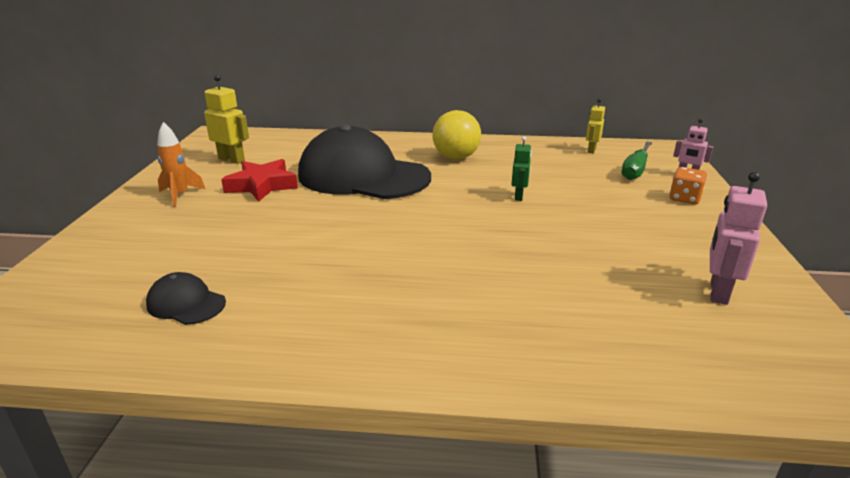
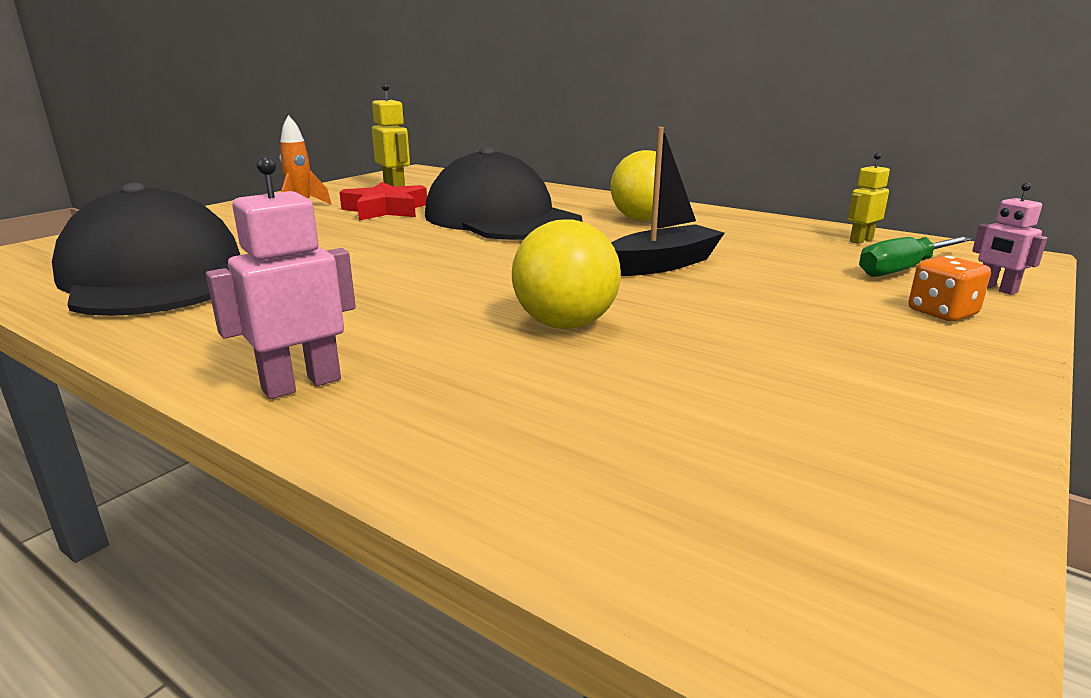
camera: 30 degrees right, 5 degrees down
black cap [146,272,226,325] -> black cap [52,183,240,316], size x2.46
green robot [512,136,532,201] -> black boat [611,127,725,276]
pink robot [710,172,767,305] -> pink robot moved to [206,156,356,399]
none -> yellow ball [512,219,621,329]

